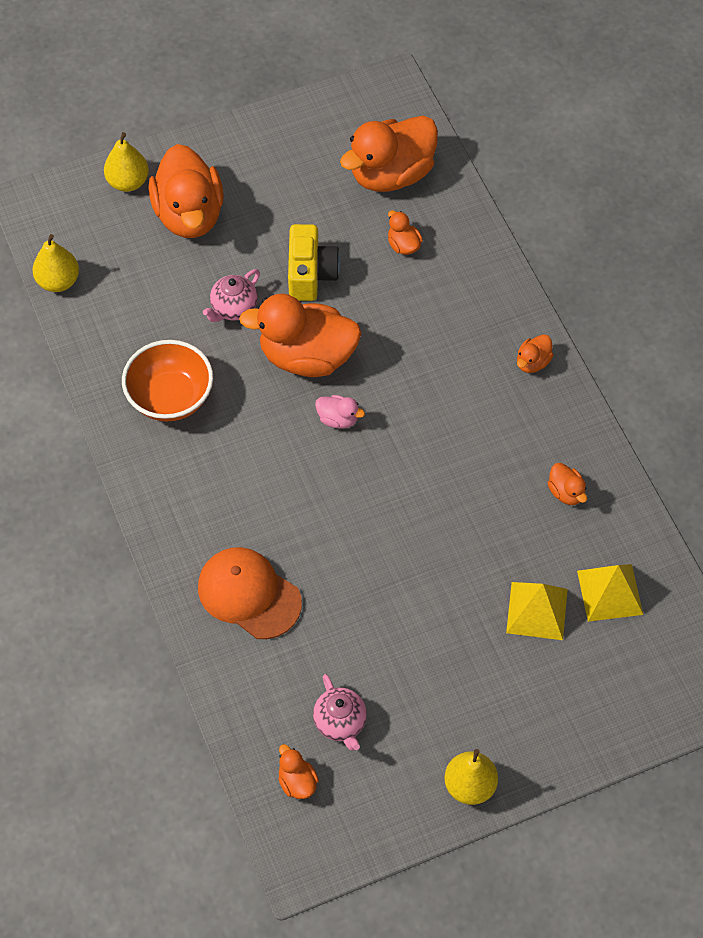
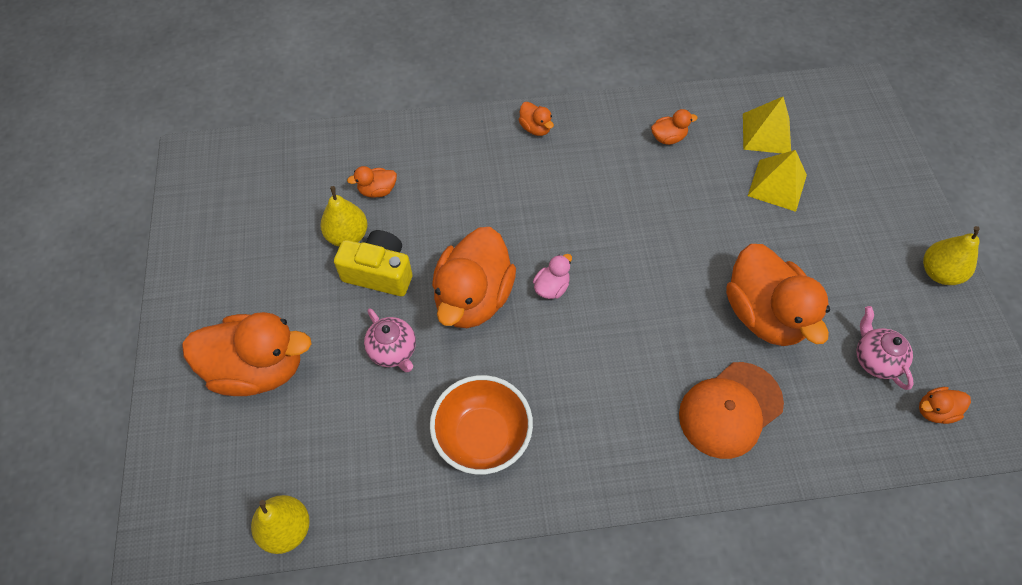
camera: 75 degrees left, 0 degrees up
yellow pear [104,132,149,192] -> yellow pear moved to [320,186,368,247]
pink teapot [313,674,367,751] -> pink teapot turned 105 degrees counterclockwise [857,306,914,390]
orange duck [340,116,438,192] -> orange duck moved to [726,244,830,346]

